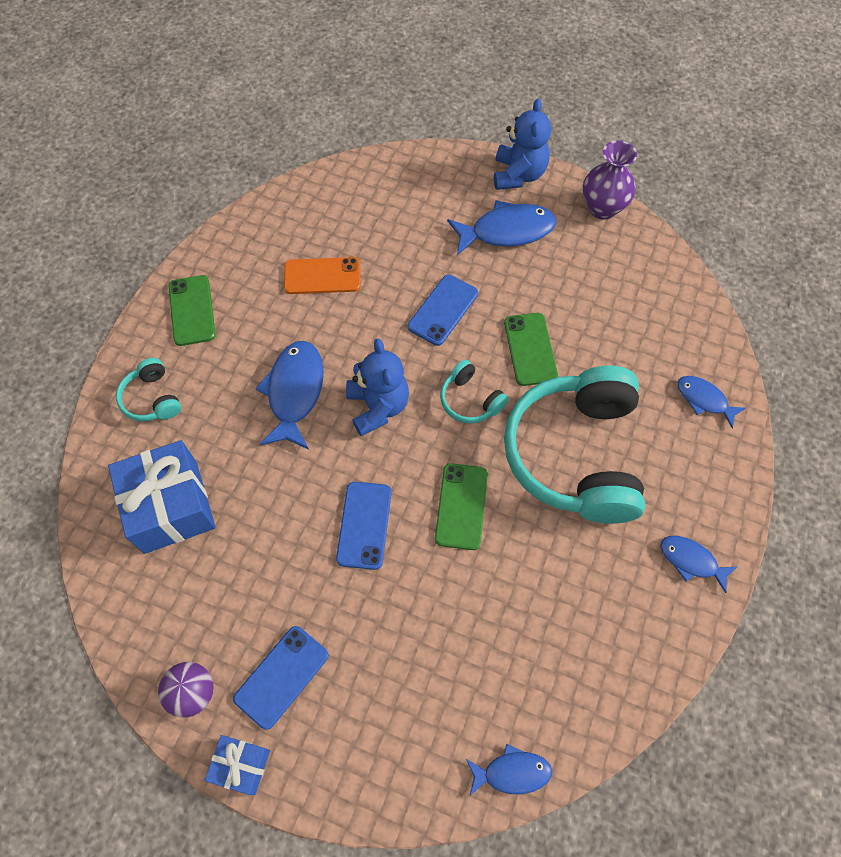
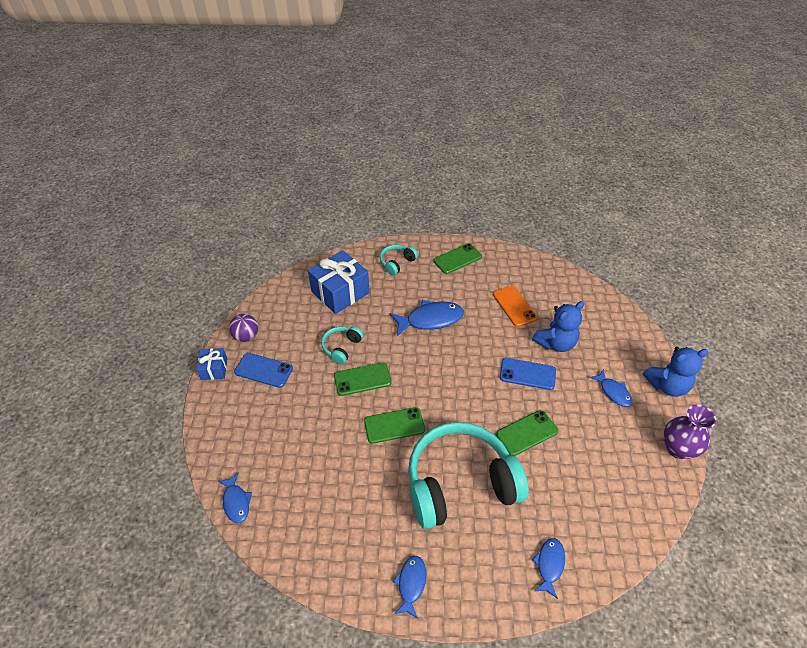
camera: 70 degrees right, 15 degrees down
blue phone [336,482,392,570] -> green phone [334,362,392,396]
blue teddy bear [346,338,409,436] -> blue teddy bear moved to [532,301,584,352]
turquoise headphones [440,360,509,423] -> turquoise headphones moved to [321,326,364,364]
blue fish [447,200,556,255] -> blue fish [589,369,633,407], size x0.59

